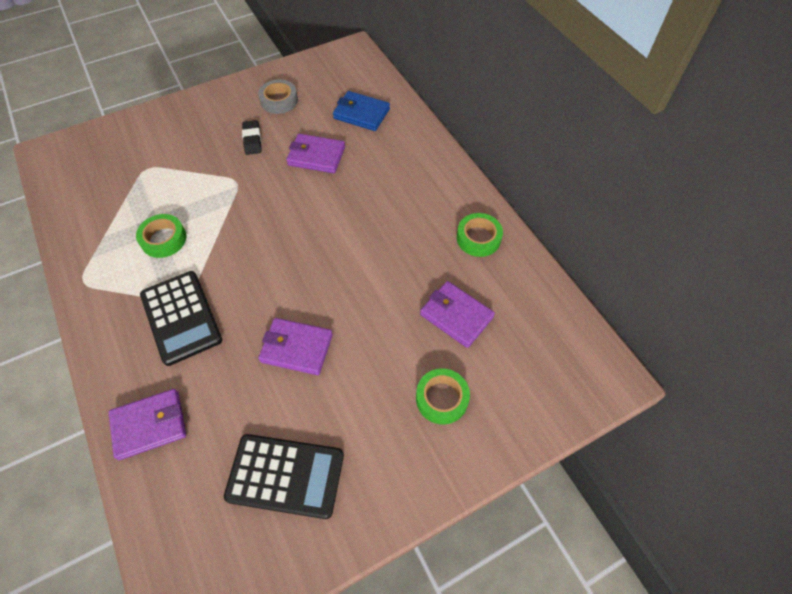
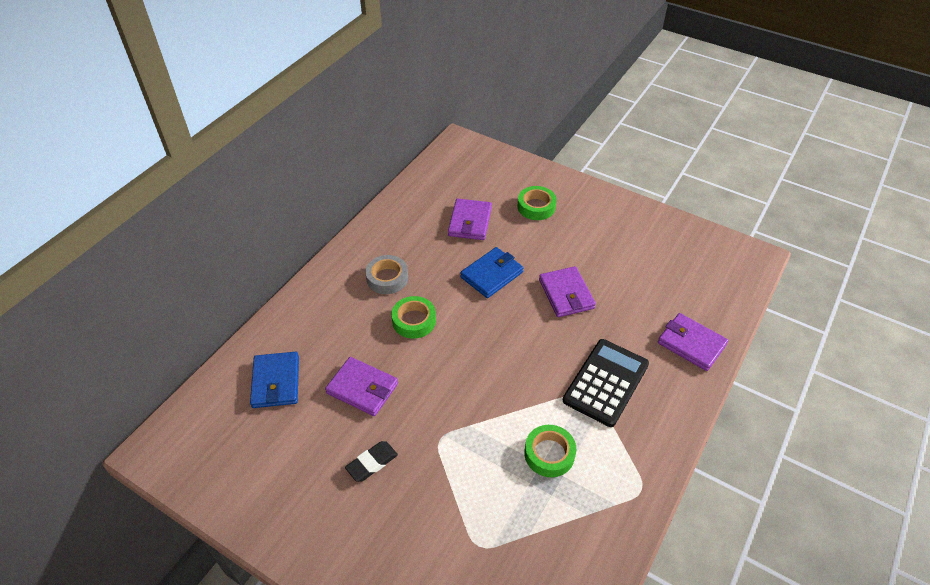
camera: 120 degrees left, 10 degrees down
black calculator [224,434,344,519] -> none
grey tape [258,79,298,114] -> grey tape moved to [365,255,408,294]
purple wallet [286,134,345,173] -> purple wallet turned 45 degrees counterclockwise [325,357,398,416]
green tape [457,213,503,257] -> green tape moved to [391,296,436,339]
none -> blue wallet [460,247,523,298]

